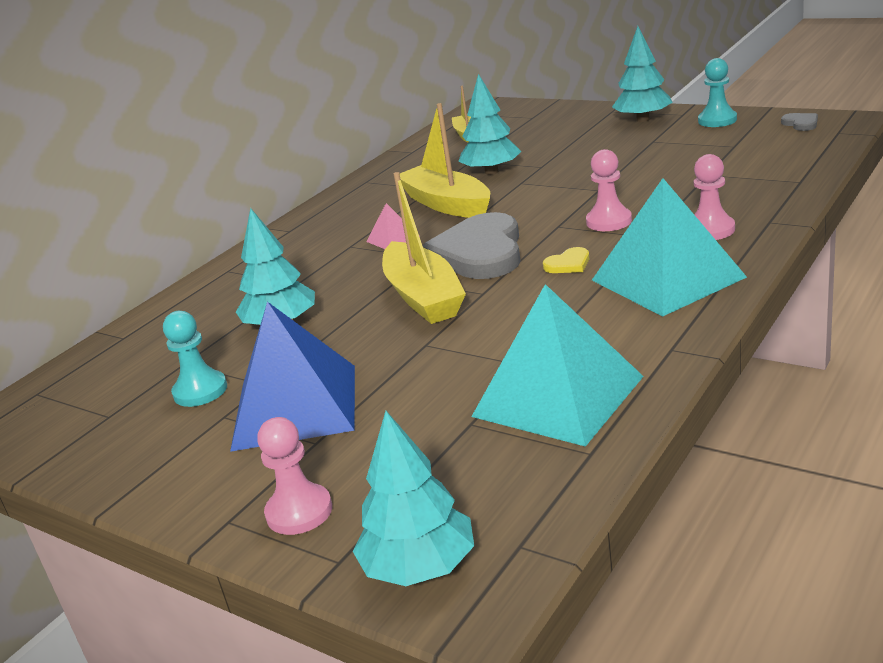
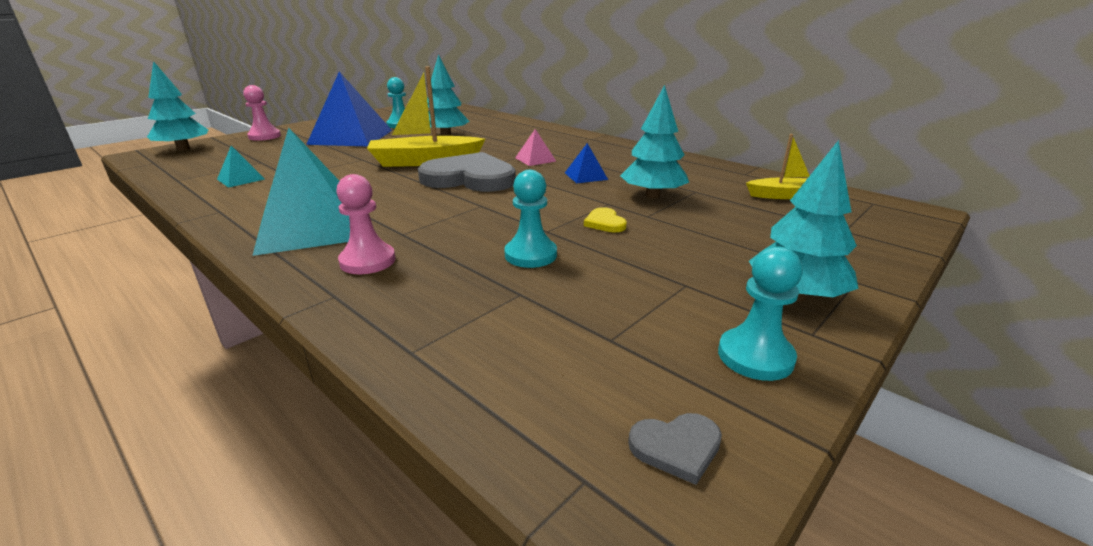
camera: 95 degrees right, 0 degrees up
yellow boat [400,103,490,218] -> blue pyramid [565,143,608,183]
turquoise pyramid [471,284,644,447] -> turquoise pyramid [217,146,265,188], size x0.43
yellow heart [543,247,589,273] -> yellow heart moved to [584,207,627,232]
pink pawn [586,149,632,231] -> none
none -> turquoise pawn [504,170,557,268]

